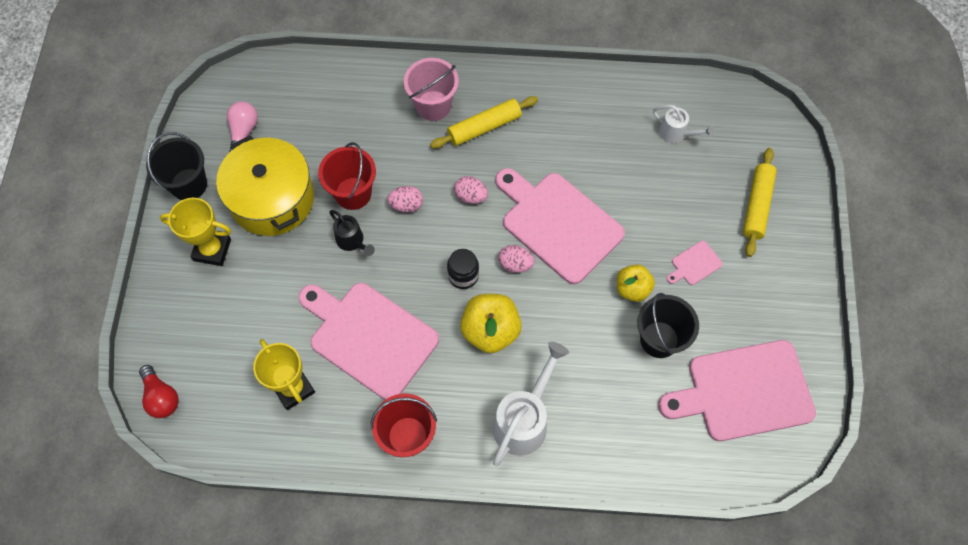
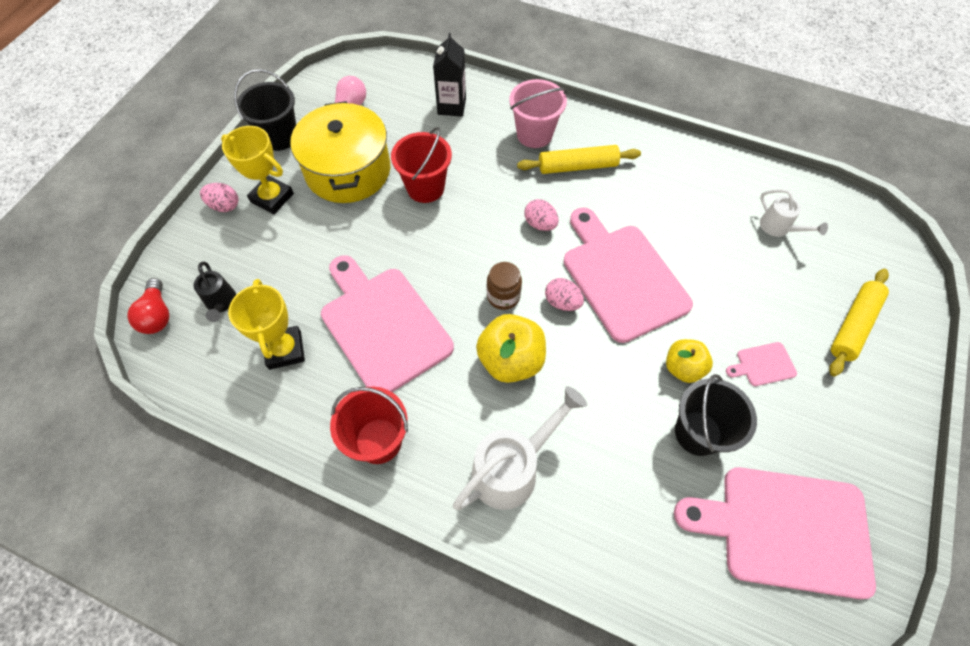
camera: 20 degrees right, 5 degrees down
black watering can [329,210,375,256] -> black watering can moved to [194,262,236,322]
pink egg [387,186,423,213] -> pink egg moved to [200,183,238,212]
black jar [447,249,479,289] -> brown jar [487,262,522,310]
none -> black carton [433,33,466,117]

